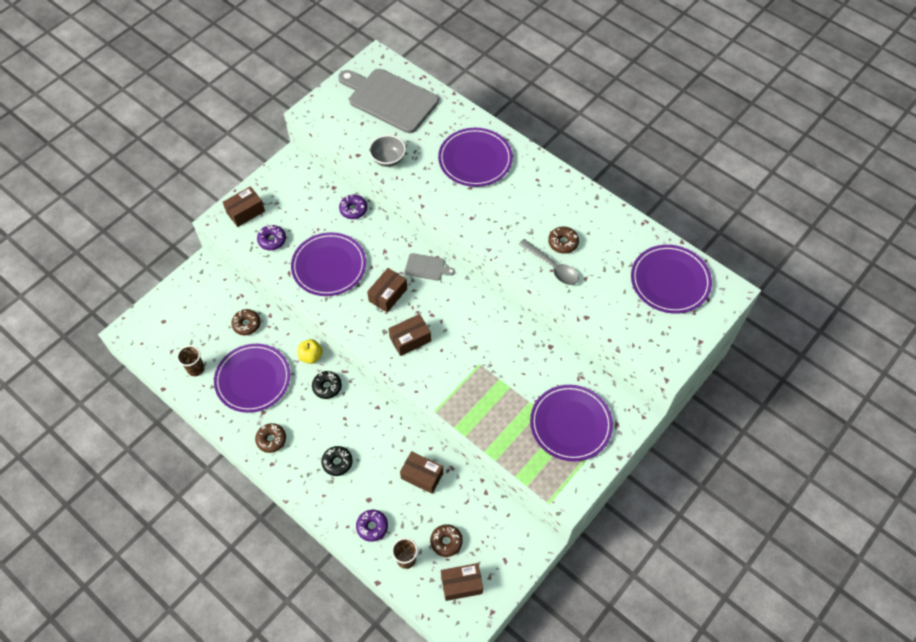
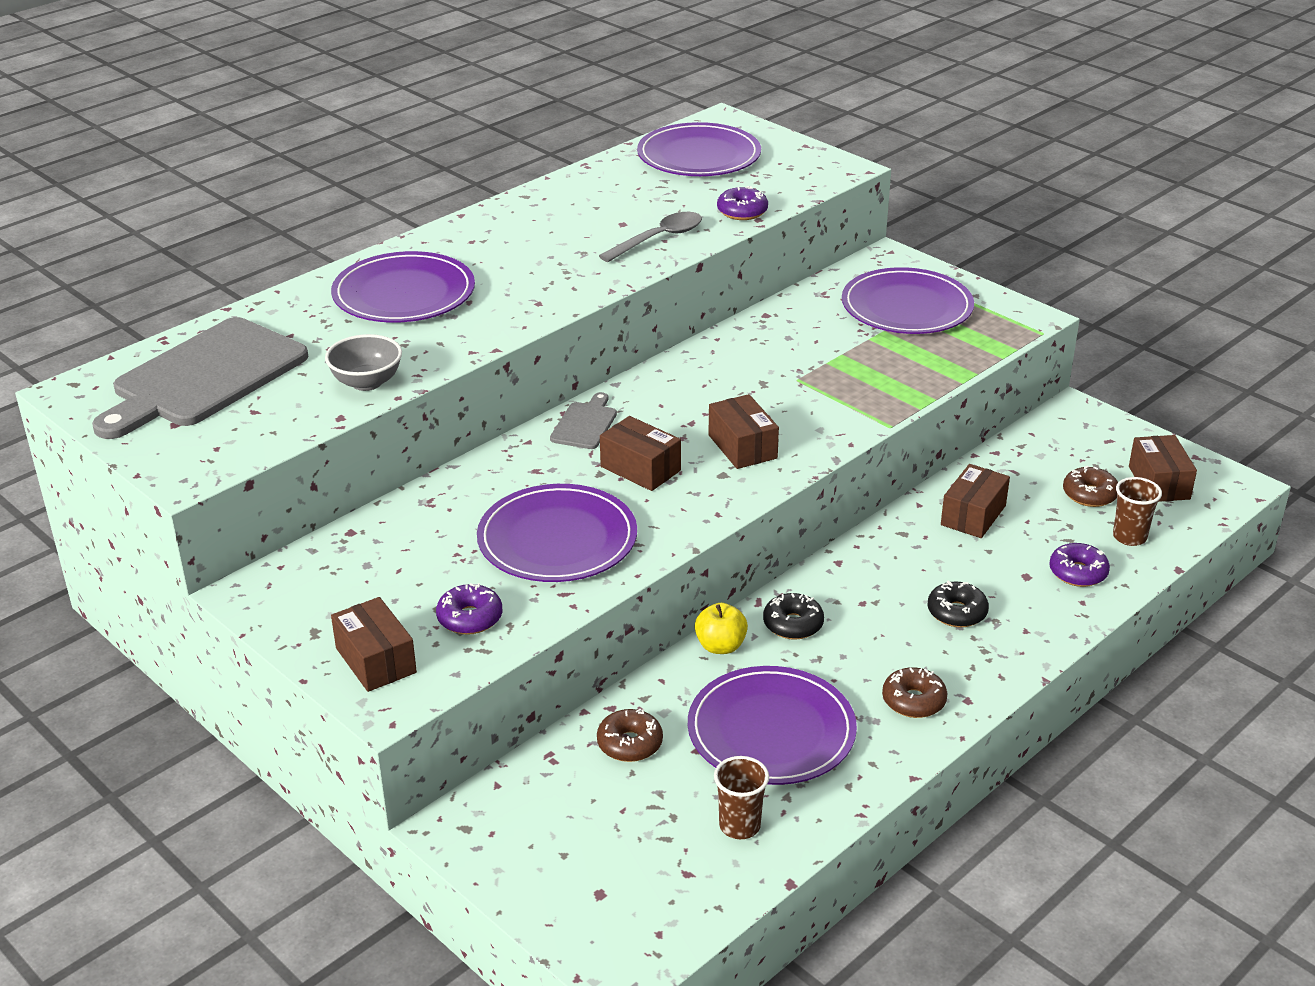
camera: 85 degrees left, 25 degrees down
purple donut [339,195,367,219] -> purple donut moved to [717,186,768,220]
brown donut [548,226,579,254] -> none

